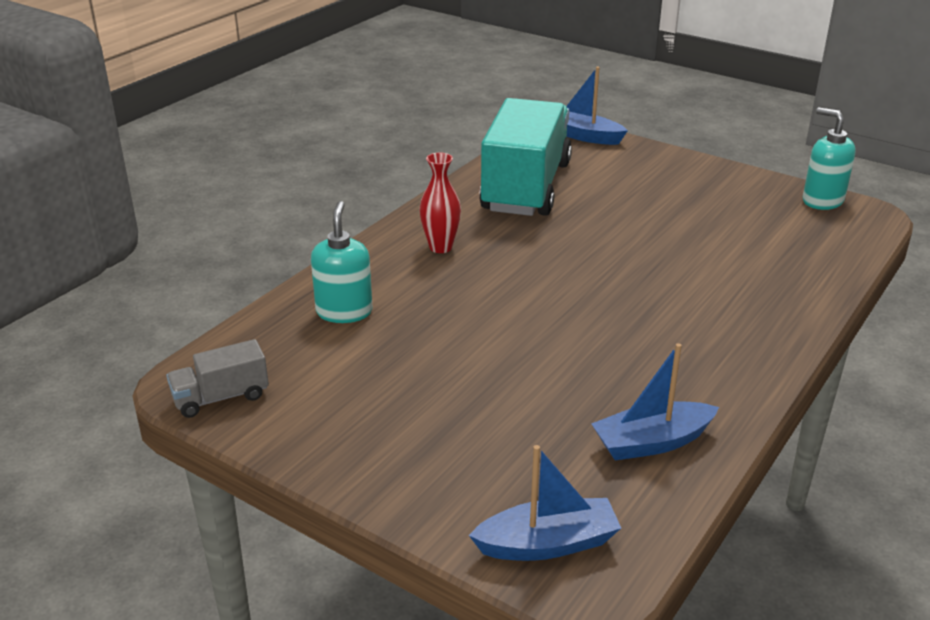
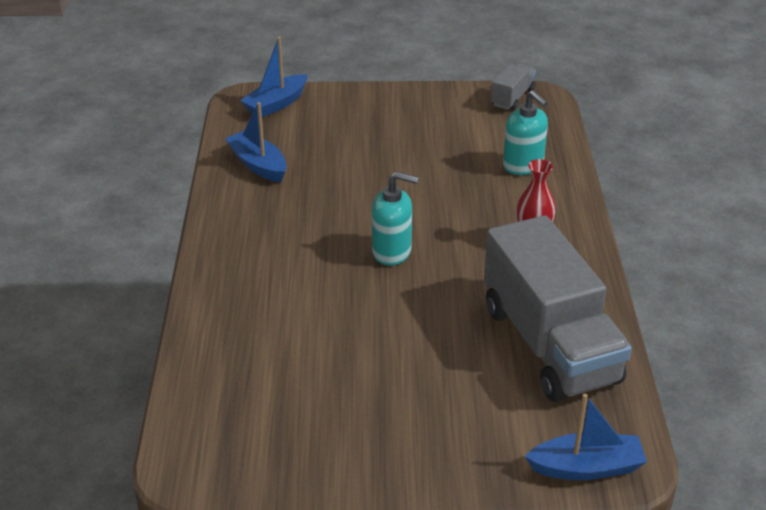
camera: 145 degrees right, 5 degrees up
turquoise truck [479,98,572,216] -> grey truck [484,215,632,402]
blue boat [591,343,719,460] -> blue boat turned 75 degrees counterclockwise [225,102,287,182]
turquoise soap dispenser [803,107,856,210] -> turquoise soap dispenser moved to [372,172,419,265]

